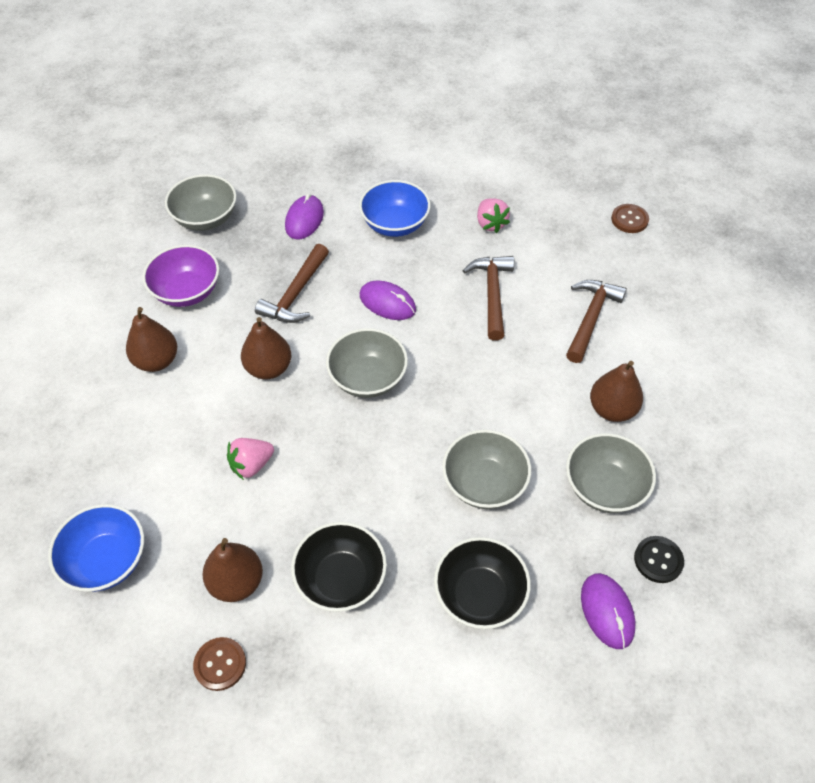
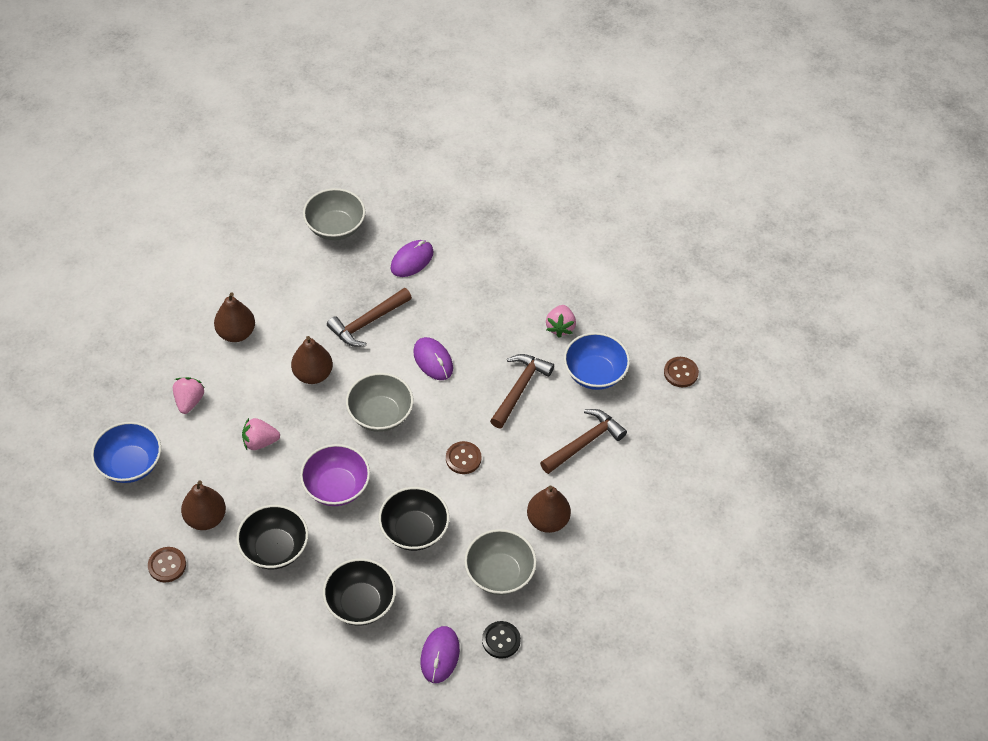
camera: 25 degrees right, 0 degrees up
purple bowl [142,245,219,307] -> purple bowl moved to [300,444,370,506]
blue bowl [359,180,431,237] -> blue bowl moved to [564,332,630,390]
grey bowl [442,429,531,509] -> black bowl [379,487,449,551]
none -> pink strawberry [173,377,205,414]
none -> brown button [446,441,482,474]

